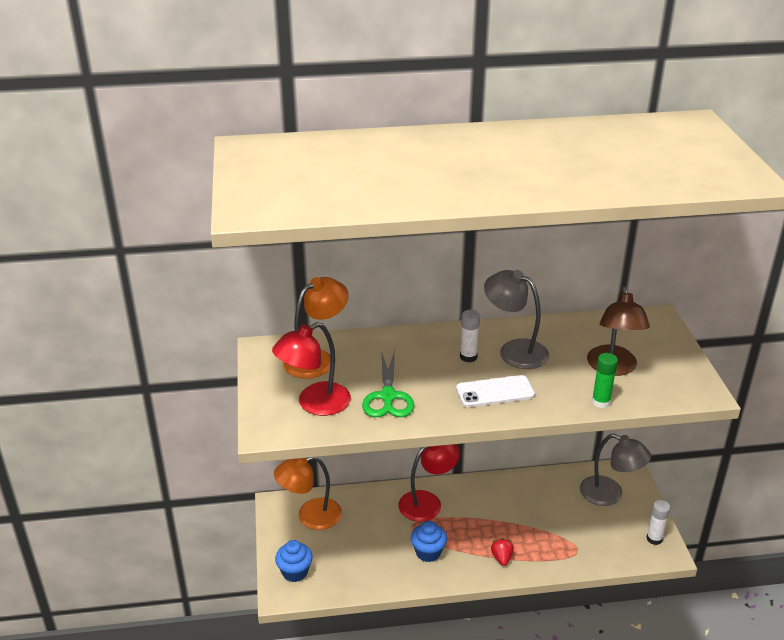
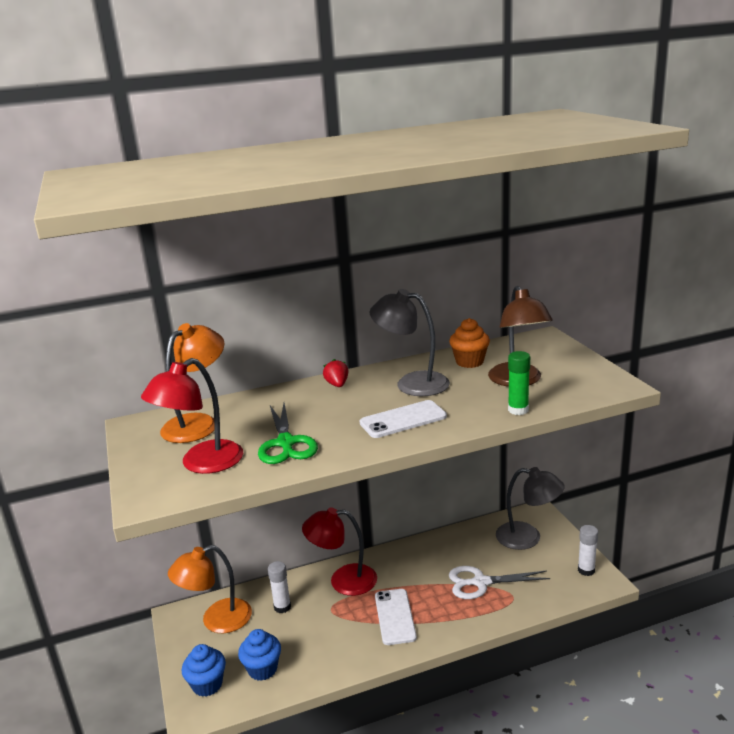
camera: 10 degrees left, 10 degrees down
red lamp [398,444,460,522] -> red lamp turned 135 degrees counterclockwise [302,508,377,596]
blue cupcake [411,521,447,562] -> blue cupcake moved to [238,629,281,681]
white glue stick [460,310,480,362] -> white glue stick moved to [268,561,291,613]
red strawberry [491,538,514,566] -> red strawberry moved to [323,359,349,387]
none -> white phone [375,589,417,645]
none -> orange cupcake [449,318,490,368]
none -> white scissors [449,566,550,599]

